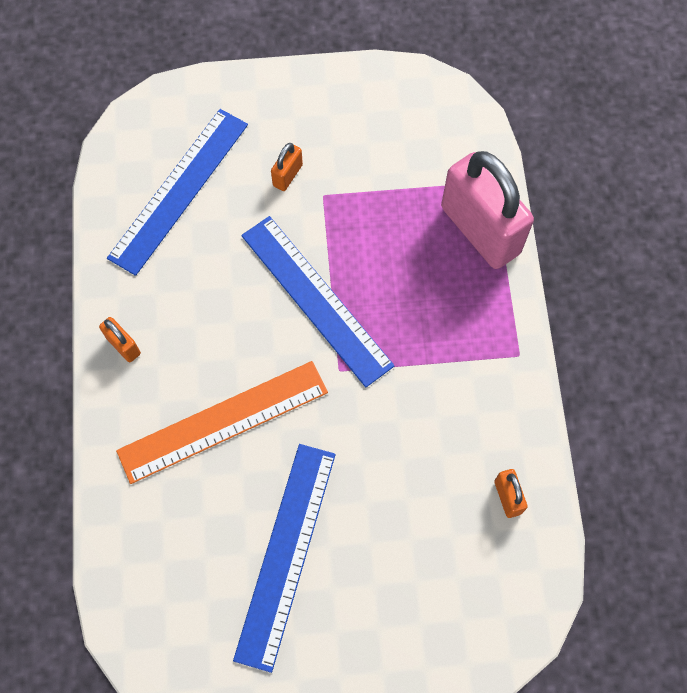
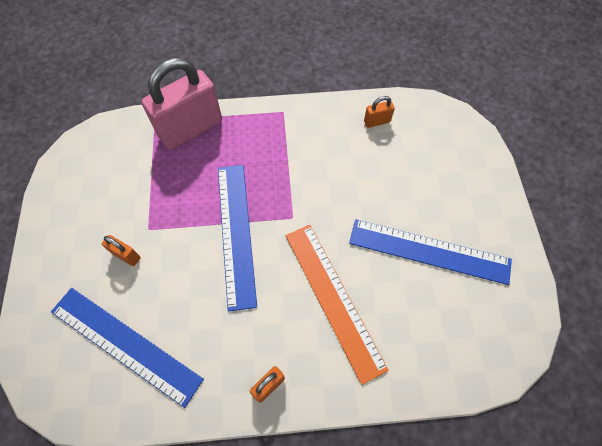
camera: 90 degrees left, 5 degrees down
blue ruler [241,216,395,387] -> blue ruler turned 60 degrees counterclockwise [218,165,257,312]

